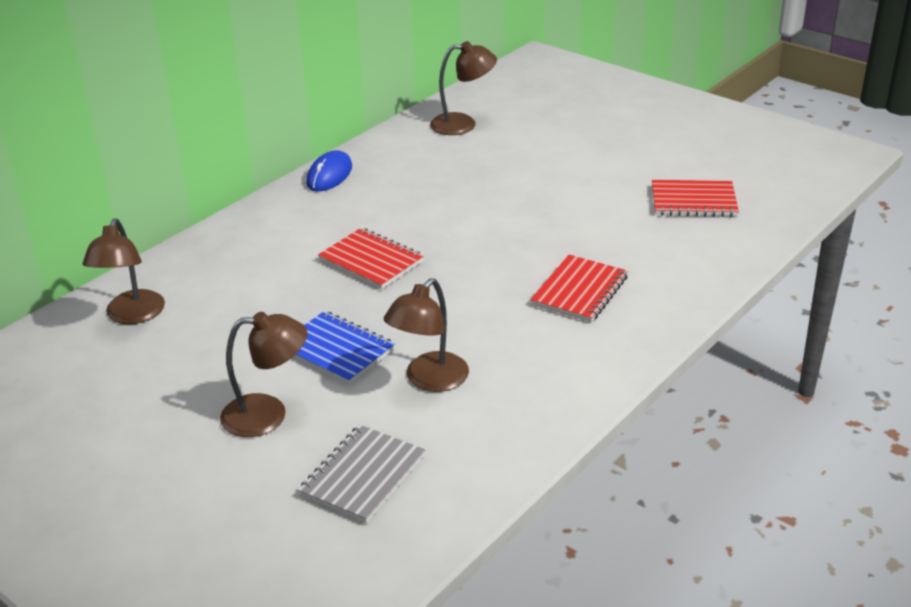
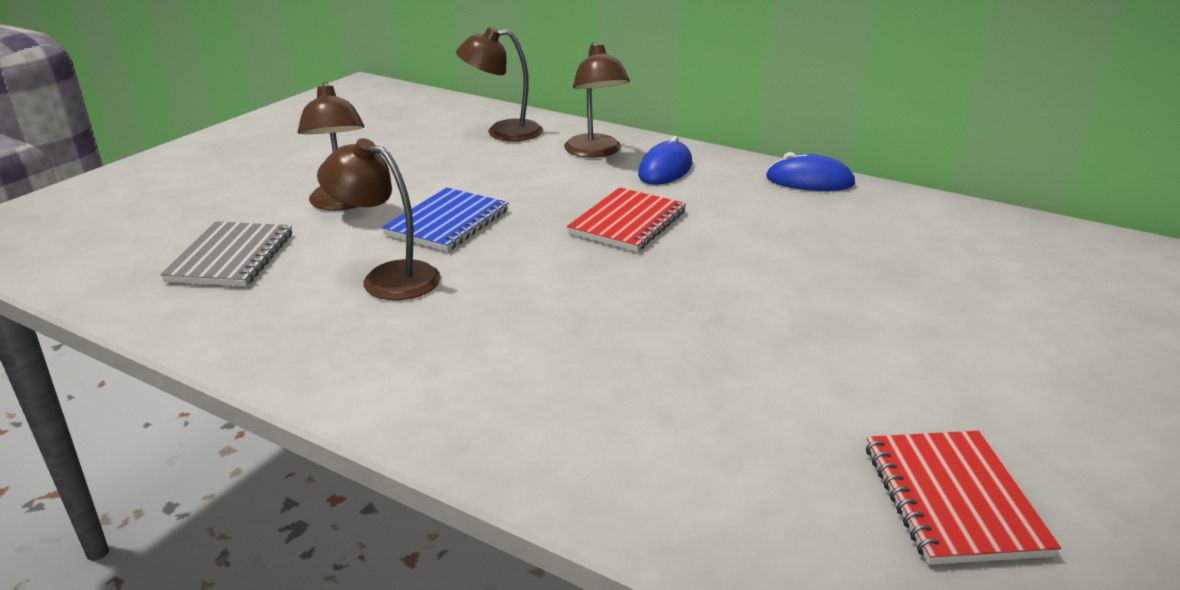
camera: 80 degrees right, 5 degrees down
grey notebook [298,425,425,523] -> grey notebook turned 75 degrees clockwise [160,221,292,286]
brown lamp [430,41,497,135] -> brown lamp moved to [564,42,630,158]
red notebook [530,255,628,322] -> none
none -> blue mouse [638,136,692,185]

